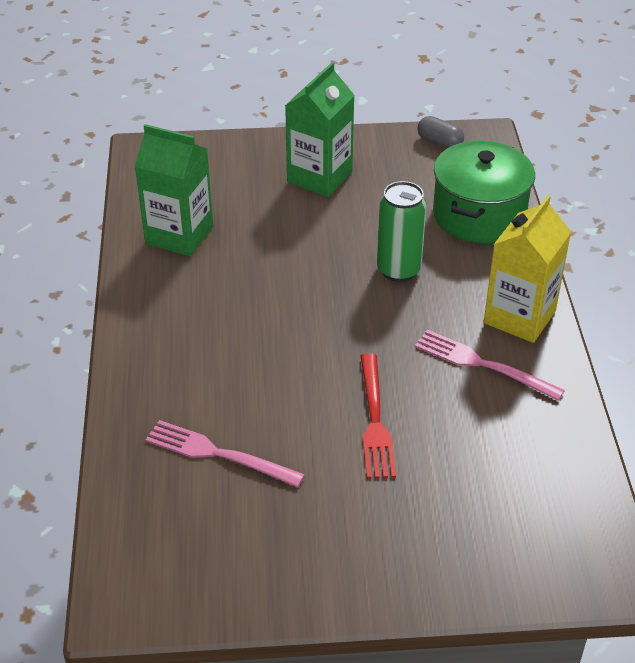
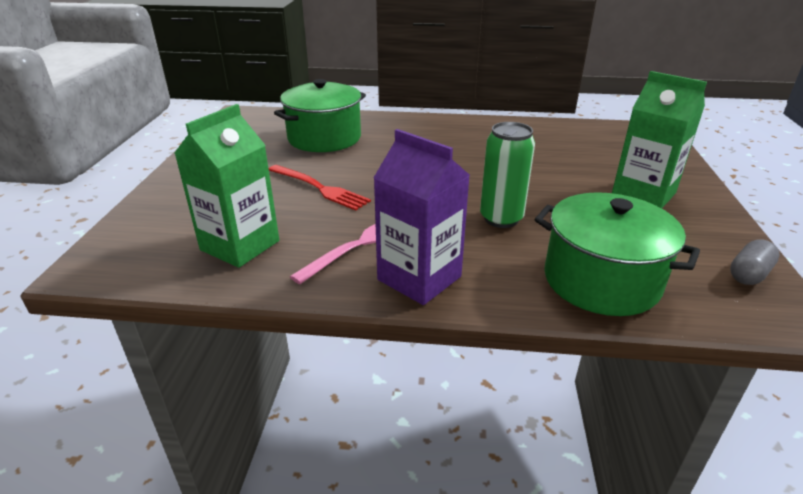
camera: 100 degrees right, 10 degrees down
green carton [135,124,213,256] -> green carton moved to [175,104,279,268]
pink fork [146,420,305,487] -> green pot [274,79,366,152]
red fork [360,353,396,479] -> red fork turned 150 degrees counterclockwise [269,165,371,211]
yellow carton [484,195,571,343] -> purple carton [374,129,470,305]

